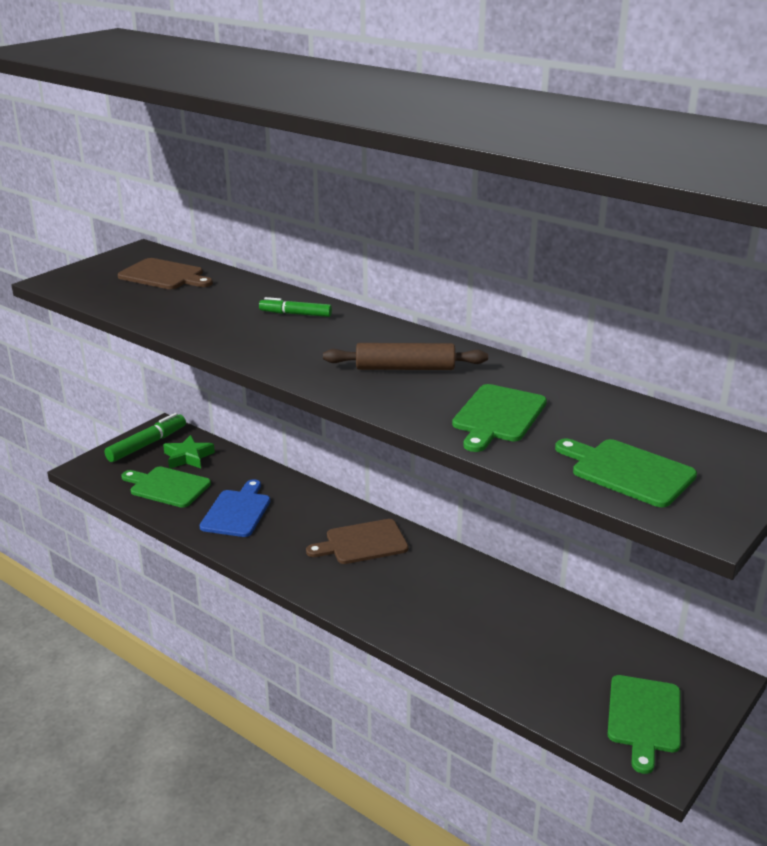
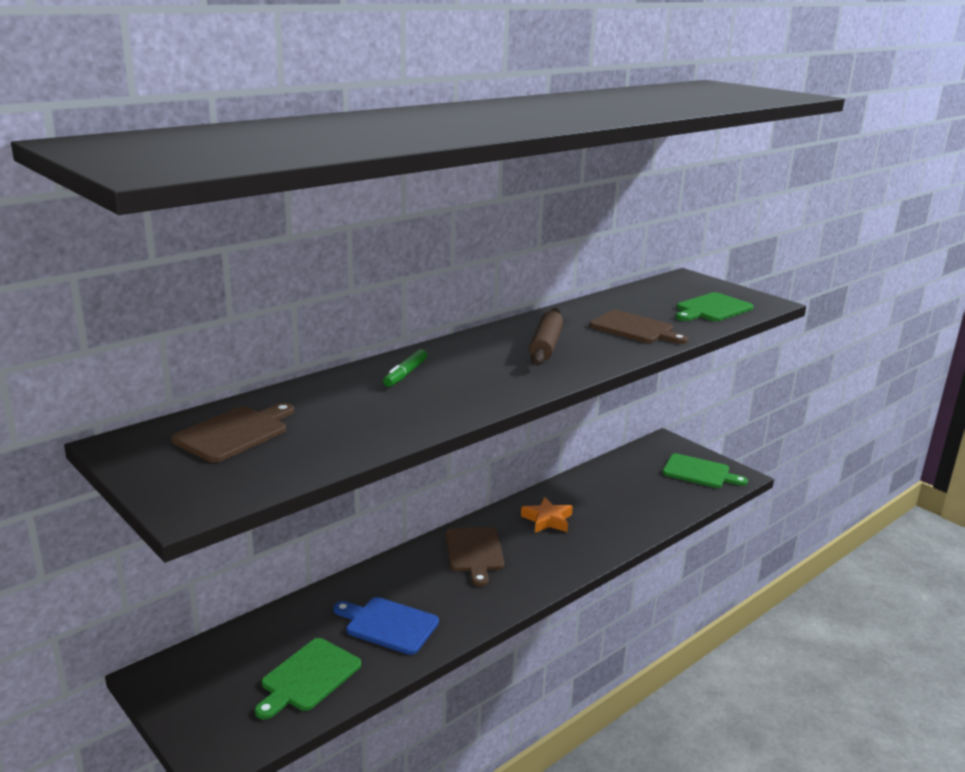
camera: 80 degrees left, 5 degrees down
green marker [104,413,186,462] -> none
green star [163,435,215,469] -> none
green cutting board [452,384,547,452] -> brown cutting board [589,310,688,344]
none -> orange star [521,497,573,533]

